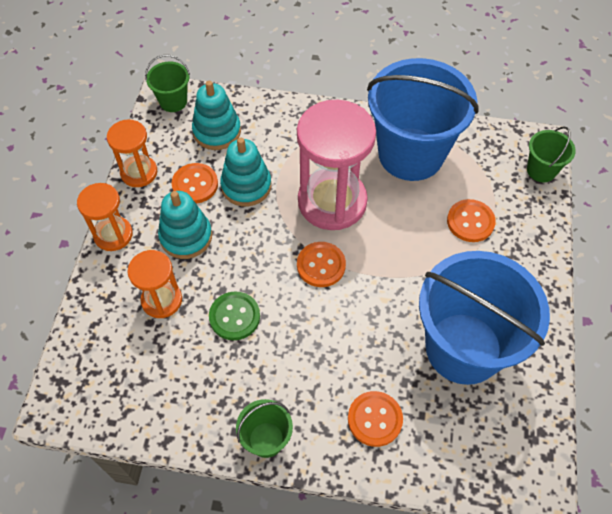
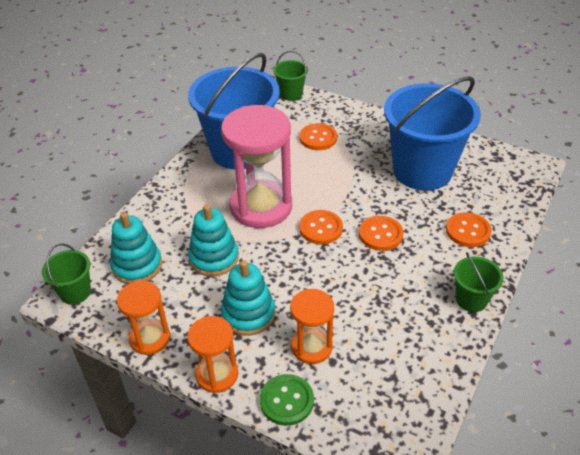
camera: 70 degrees left, 15 degrees down
orange button [172,163,218,204] -> orange button moved to [359,216,403,251]
green button [209,291,260,340] -> green button moved to [260,374,314,426]

